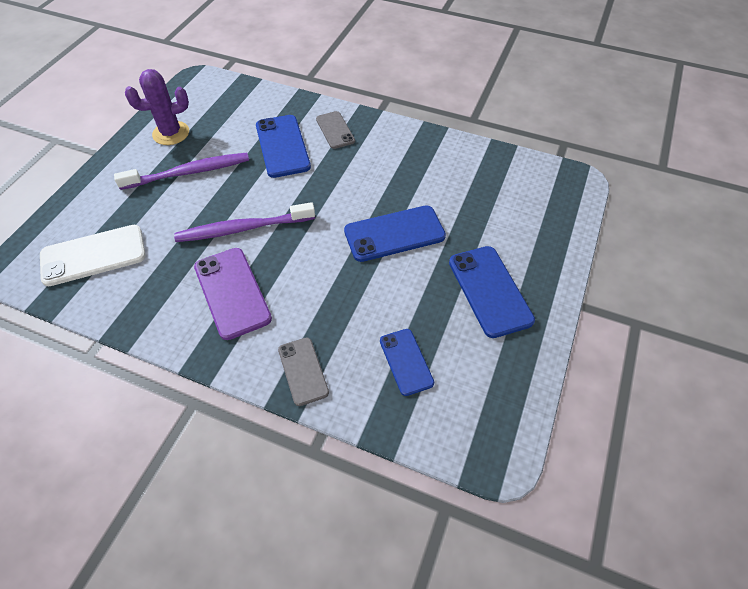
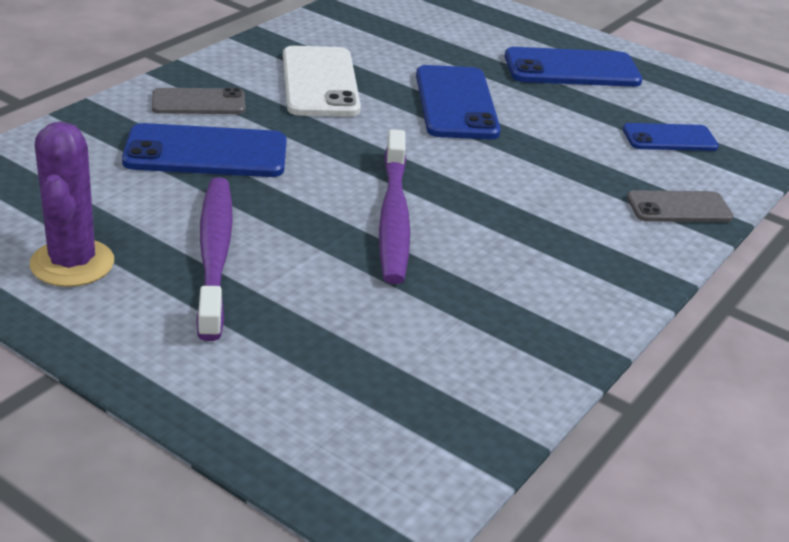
camera: 80 degrees left, 20 degrees down
white phone [40,225,146,286] -> white phone moved to [283,46,361,117]
purple phone [194,248,272,340] -> none

